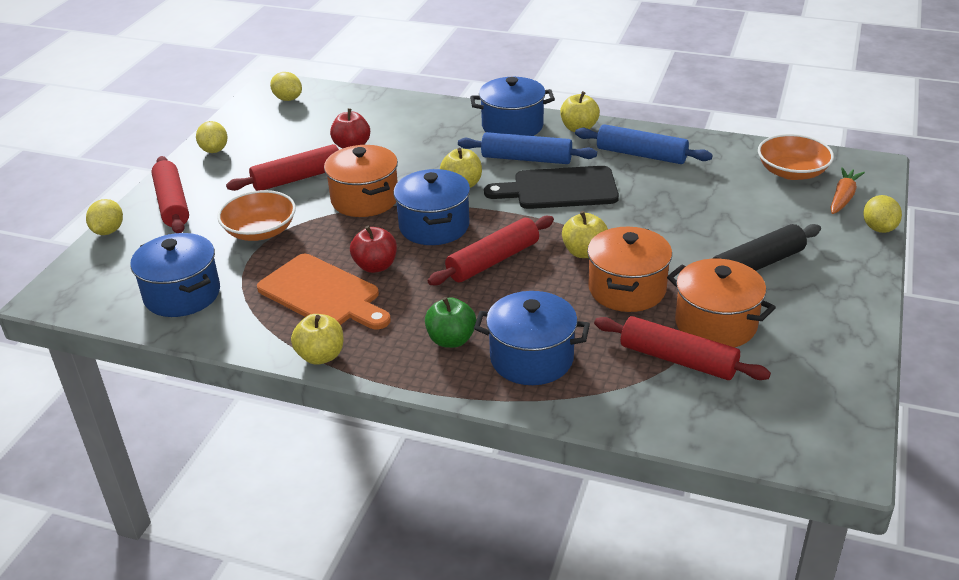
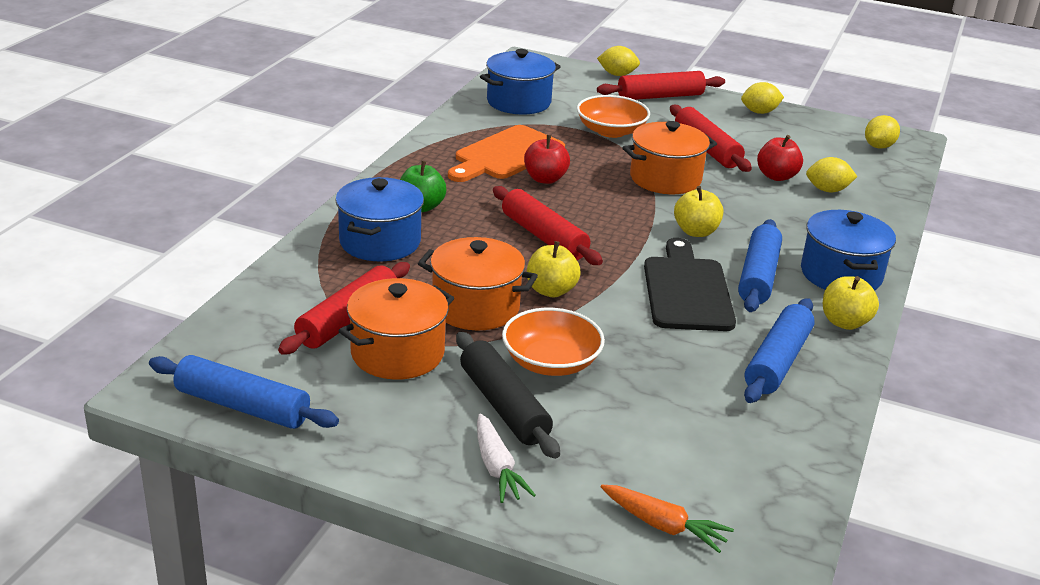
camera: 90 degrees right, 5 degrees down
yellow apple [291,314,343,365] -> none
blue pot [393,169,470,245] -> none
orange bowl [758,134,834,180] -> orange bowl moved to [502,308,605,376]
yellow lemon [863,195,902,233] -> yellow lemon moved to [806,157,858,192]
none -> blue rolling pin [149,355,339,429]
none -> white carrot [477,413,536,503]

